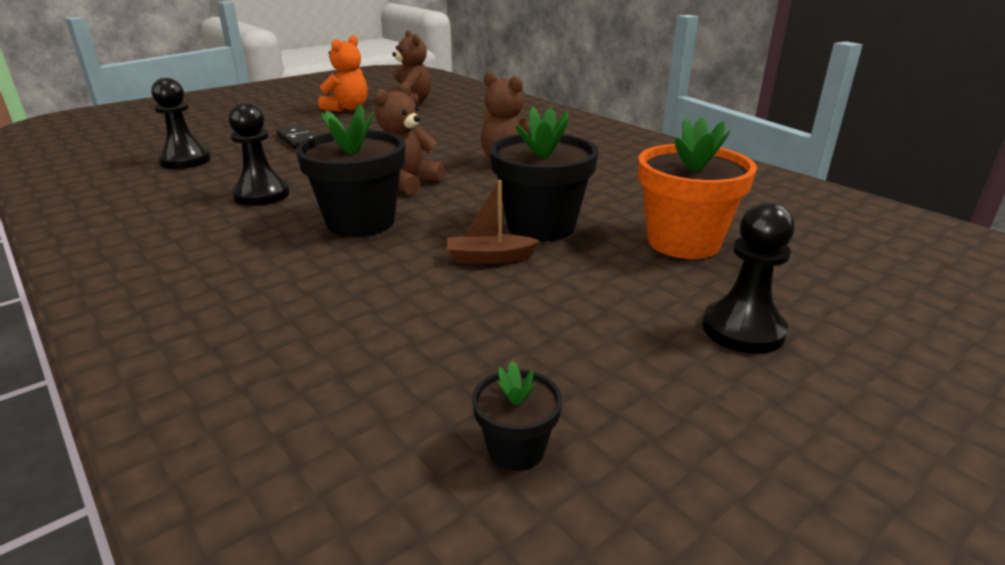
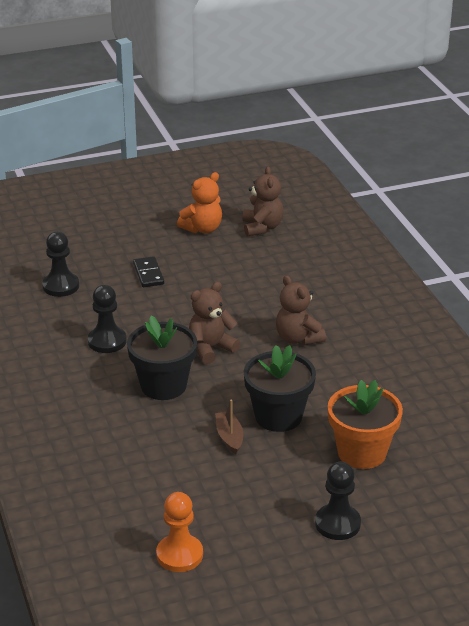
camera: 20 degrees right, 5 degrees up
brown boat [447,180,540,264] -> brown boat turned 60 degrees clockwise [215,400,244,454]
black flower pot [472,361,562,471] -> orange pawn [156,492,203,572]

